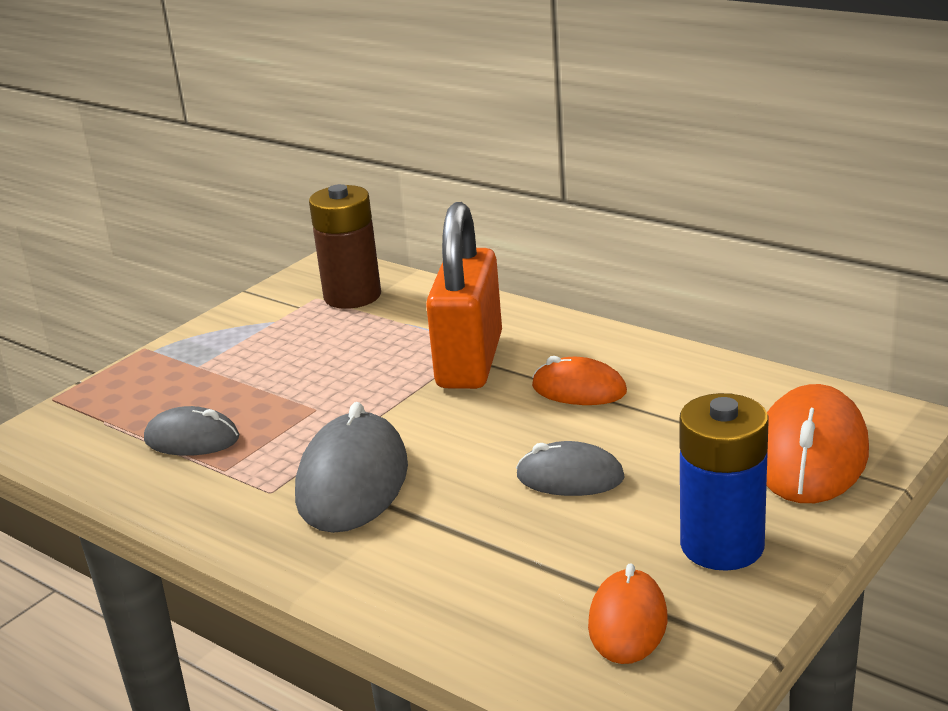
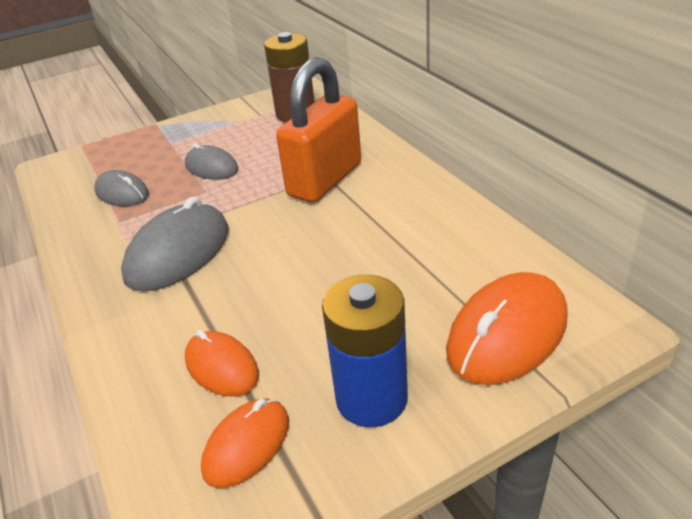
camera: 25 degrees right, 10 degrees up
grey mouse [516,441,625,496] -> grey mouse moved to [185,143,239,180]
orange mouse [532,356,627,405] -> orange mouse moved to [185,330,259,397]

